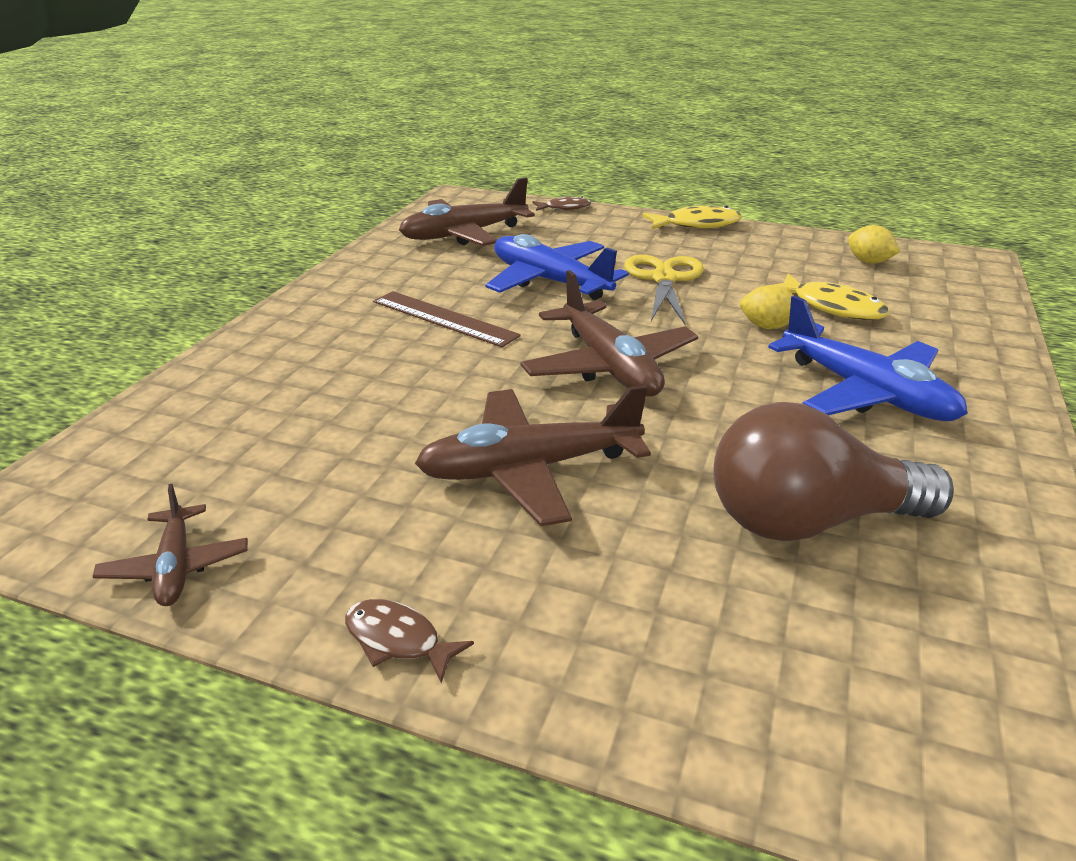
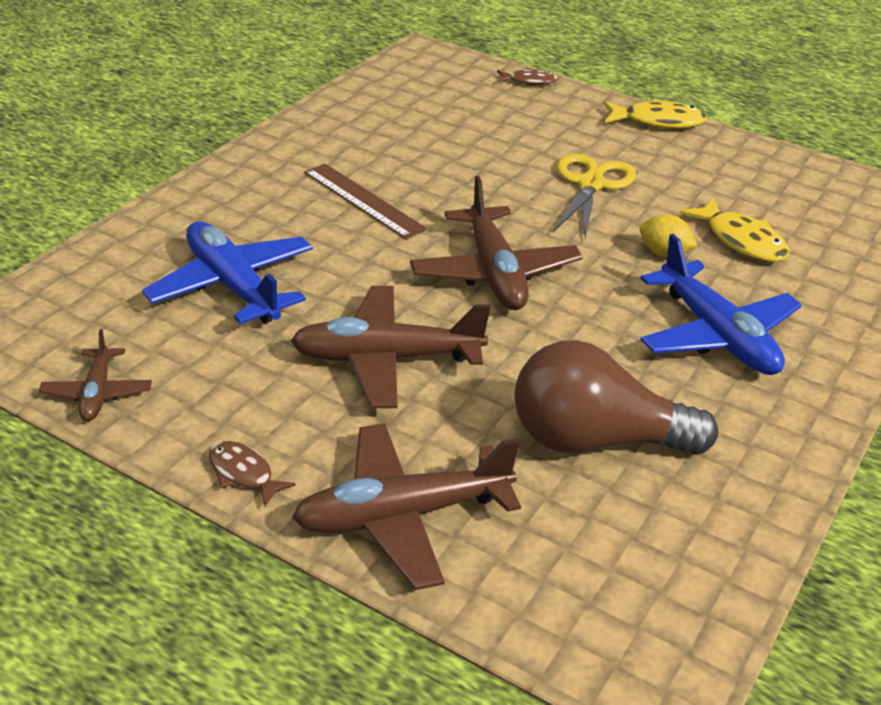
camera: 10 degrees right, 5 degrees up
brown plane [399,177,535,246] -> brown plane moved to [292,423,521,590]
blue plane [485,234,629,300] -> blue plane moved to [142,222,313,324]
yellow lemon [848,225,900,264] -> none

